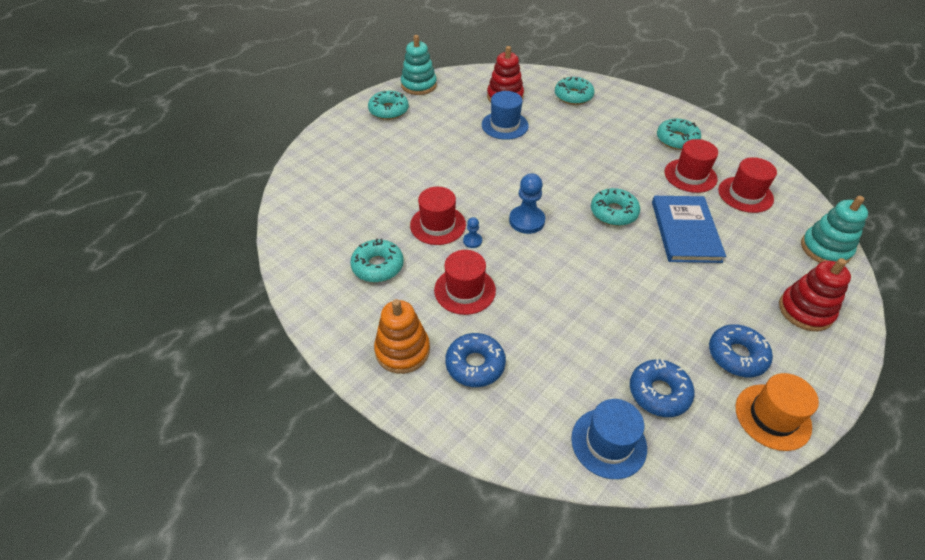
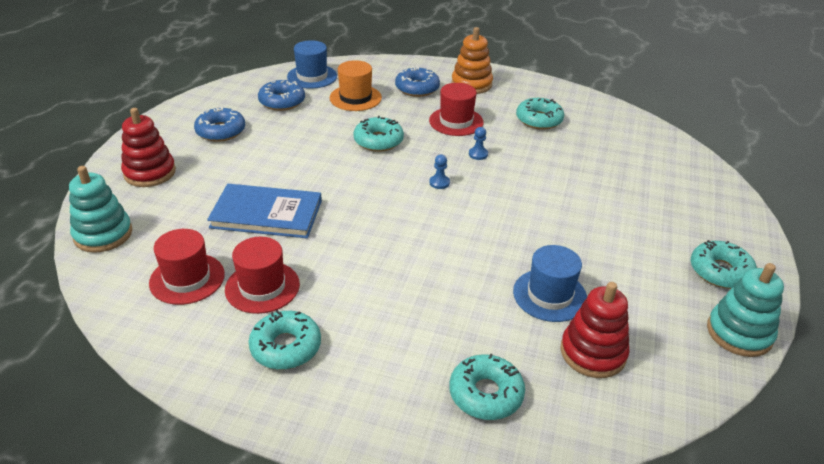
camera: 155 degrees right, 10 degrees down
red hat [410,187,466,245] -> none
blue pawn [509,173,545,234] -> blue pawn [429,154,450,189], size x0.52
turquoise donut [591,188,640,226] -> turquoise donut moved to [353,116,404,152]
blue book [652,196,726,263] -> blue book turned 60 degrees counterclockwise [207,184,322,238]
orange hat [735,373,819,451] -> orange hat moved to [330,60,382,111]

